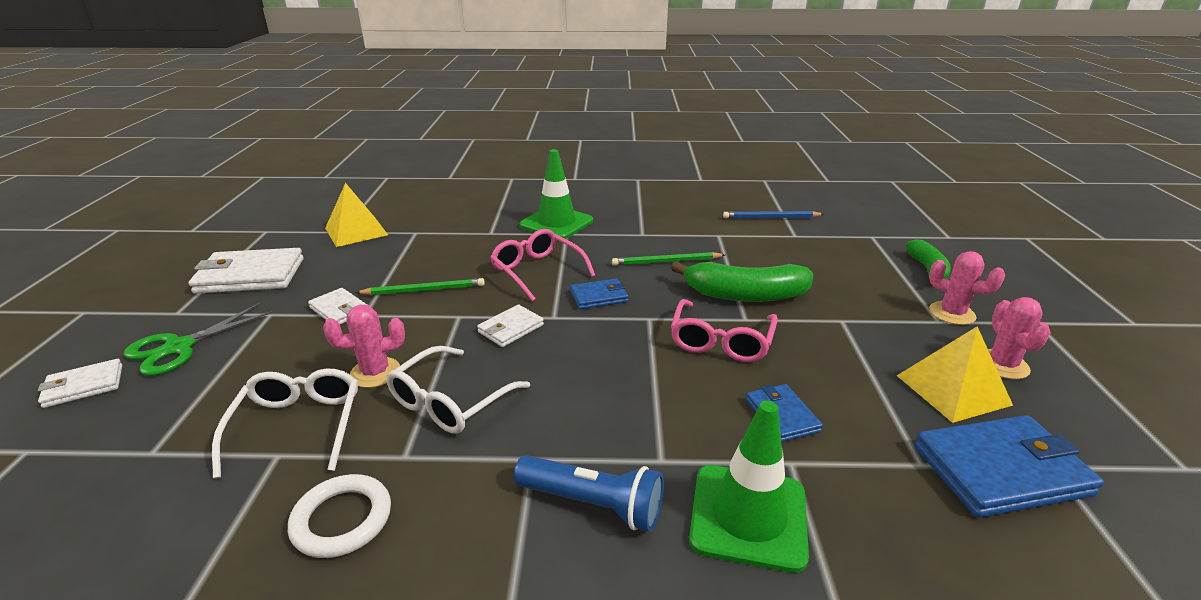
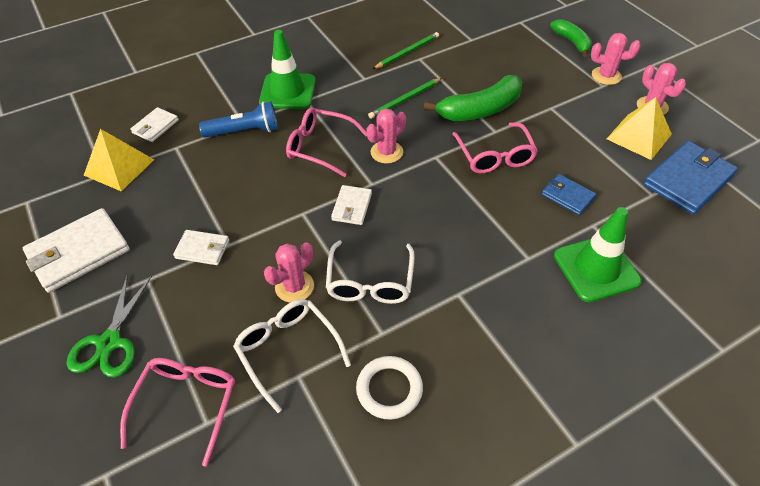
camera: 30 degrees left, 20 degrees up
white wallet [38,359,122,408] -> white wallet moved to [130,107,179,142]
green pencil [355,278,485,295] -> green pencil moved to [373,32,439,69]
blue flashlight [514,455,664,532] -> blue flashlight moved to [199,102,278,138]
blue wallet [571,278,628,309] -> pink cactus [367,108,406,164]
blue pencil [723,211,824,218] -> none
none -> pink glasses [120,358,235,467]

